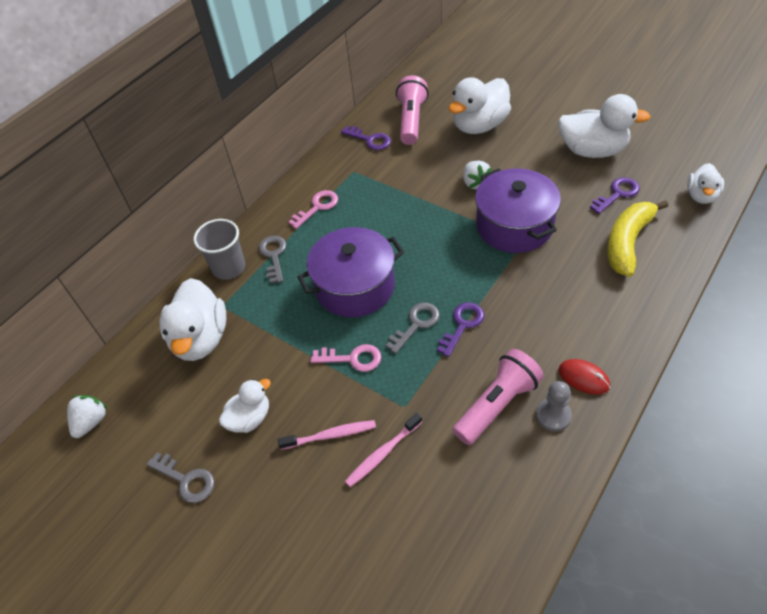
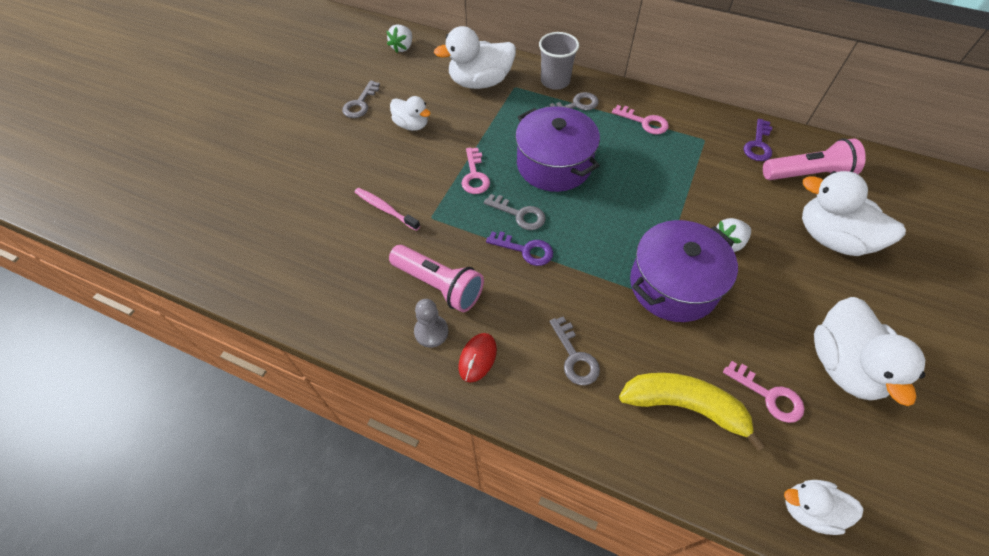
camera: 75 degrees right, 5 degrees up
white strawberry [67,395,107,438] -> white strawberry turned 105 degrees clockwise [386,25,412,53]
pink toothbrush [278,420,376,450] -> none
purple key [590,177,640,214] -> pink key [723,361,804,423]
none -> grey key [549,316,600,385]

